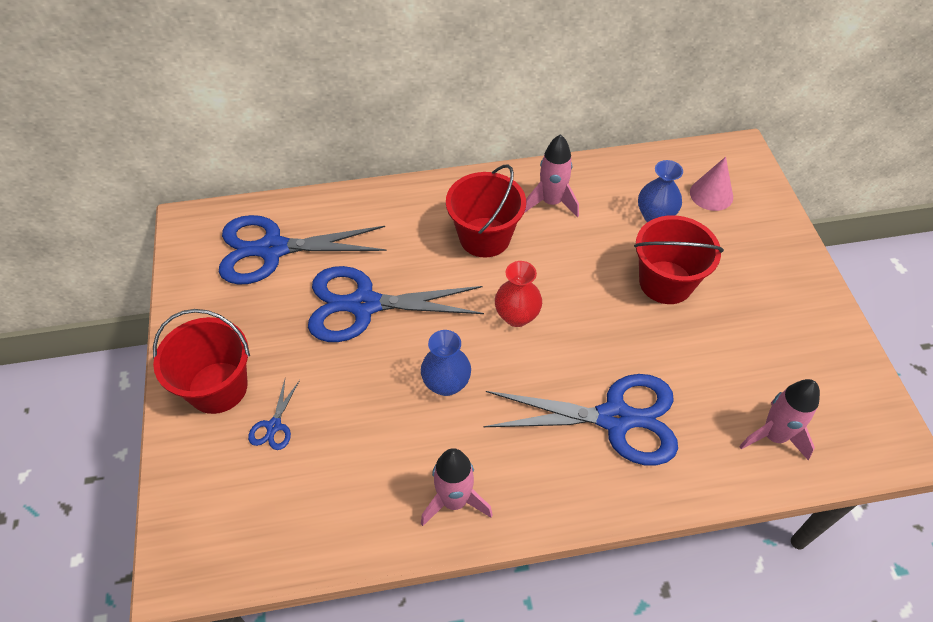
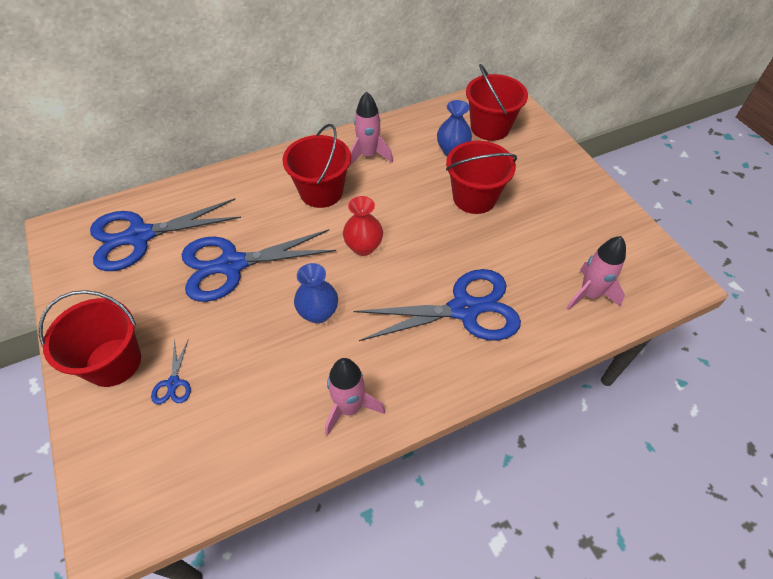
camera: 15 degrees left, 0 degrees up
pink cone [690,157,733,211] -> red bucket [466,64,528,141]

